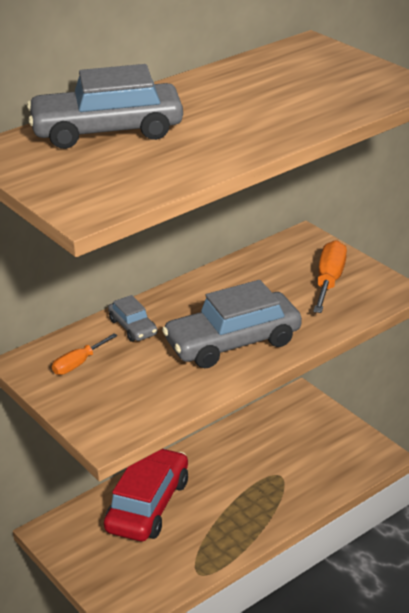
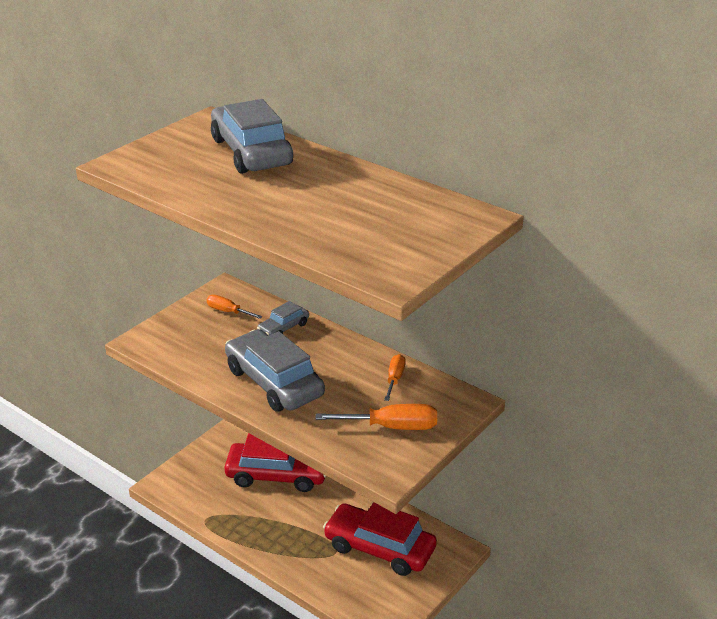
camera: 75 degrees right, 0 degrees up
none -> red car [323,502,437,576]
none -> orange screwdriver [384,354,406,401]

